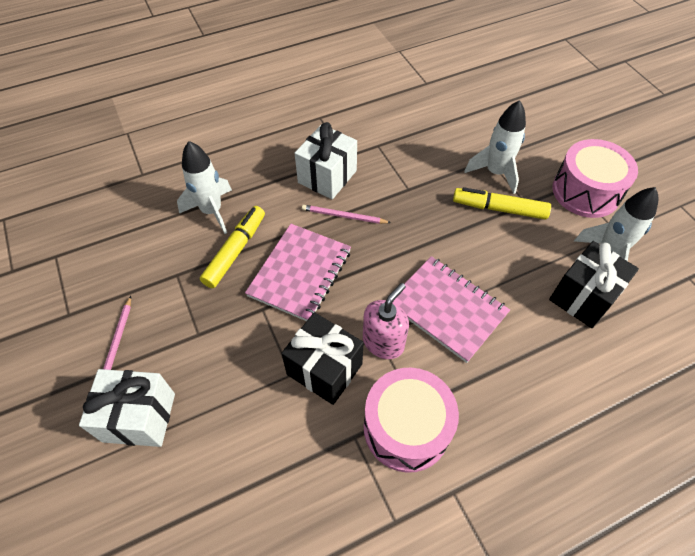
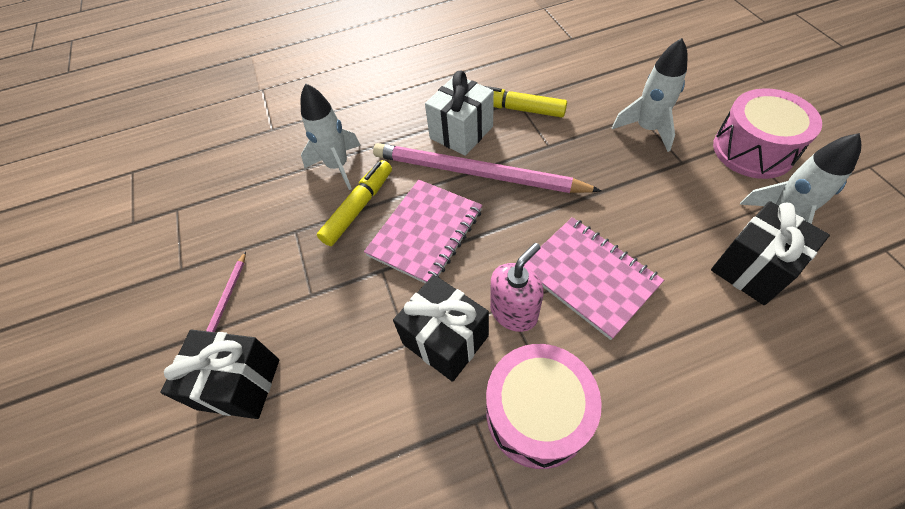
camera: 10 degrees right, 0 degrees up
white gift [79,369,175,447] -> black gift [160,329,279,419]
pink pencil [302,205,391,224] -> pink pencil [373,143,602,193], size x2.34
yellow marker [453,187,551,220] -> yellow marker moved to [485,86,567,117]

